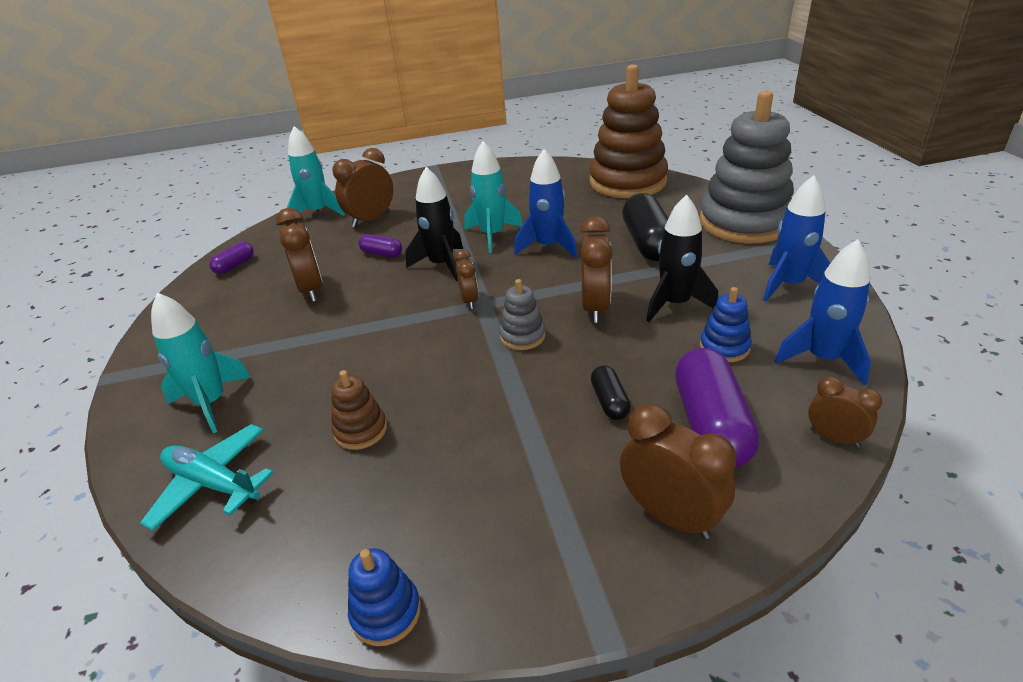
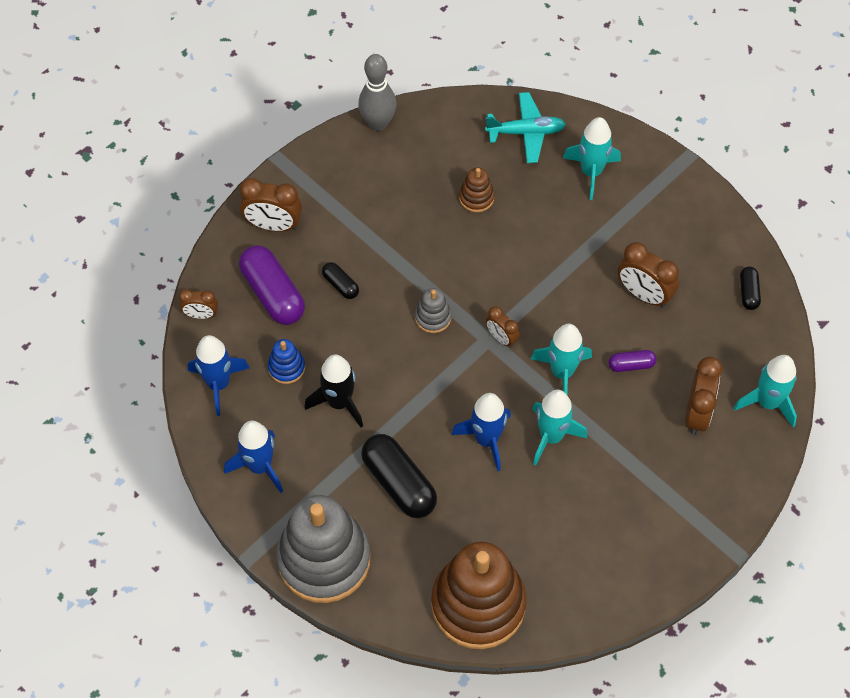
camera: 145 degrees right, 25 degrees up
purple capsule [209,242,254,274] -> black capsule [740,267,761,310]
blue stacking toy [348,548,421,646] -> grey bowling pin [358,54,396,131]
black rocket [405,167,463,281] -> turquoise rocket [531,324,592,394]
brown clock [580,216,613,323] -> none

